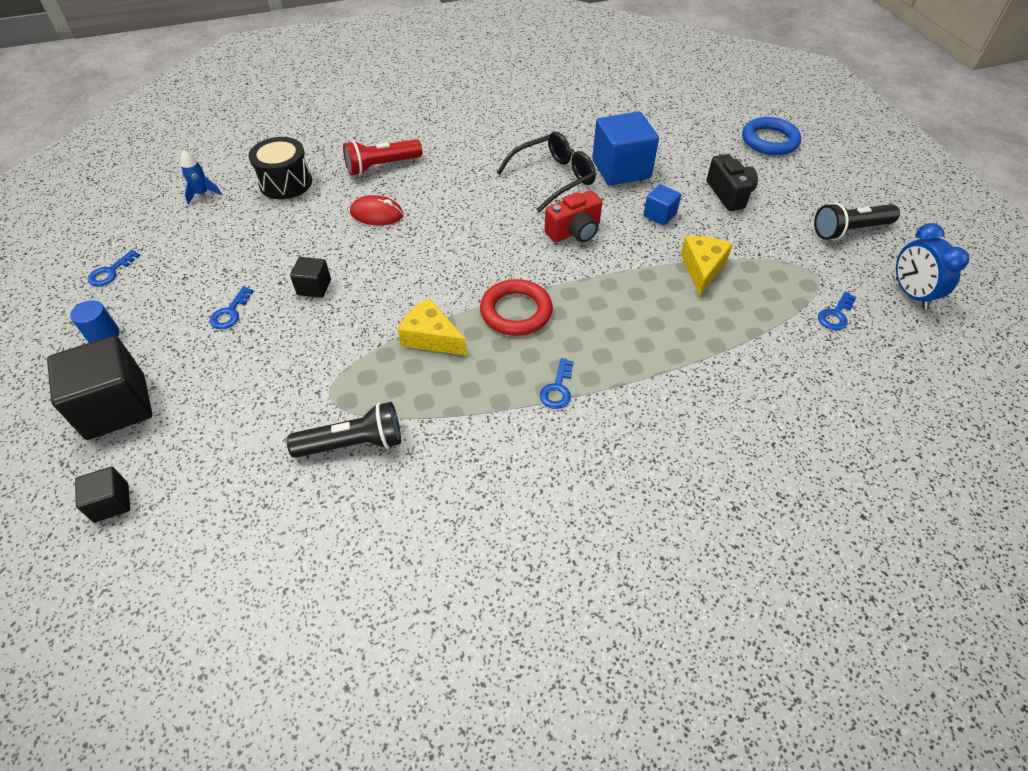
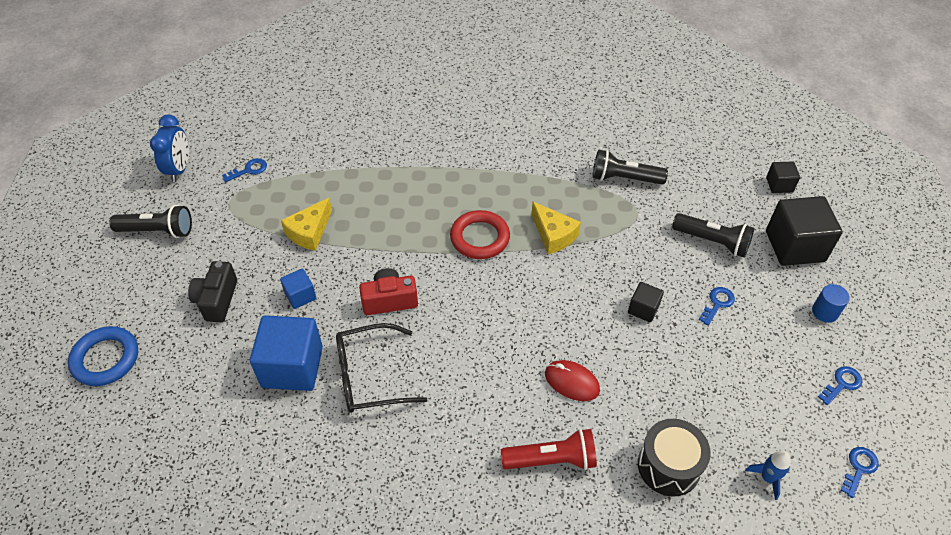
camera: 160 degrees left, 0 degrees up
blue key [540,358,574,409] -> blue key moved to [840,447,879,498]
none -> black flashlight [672,213,755,258]

